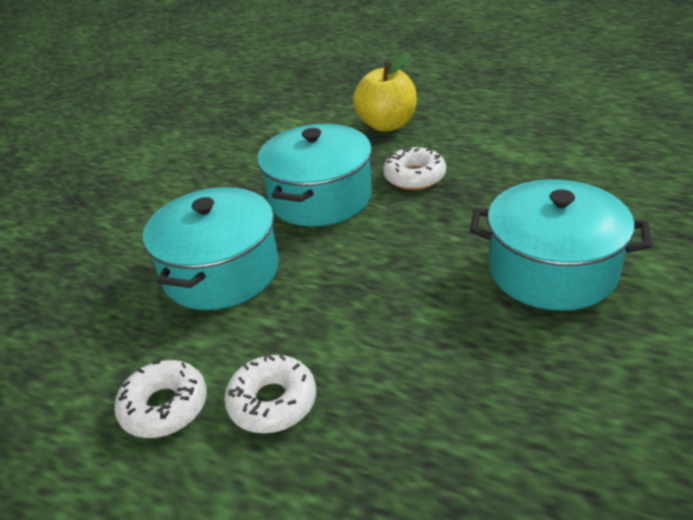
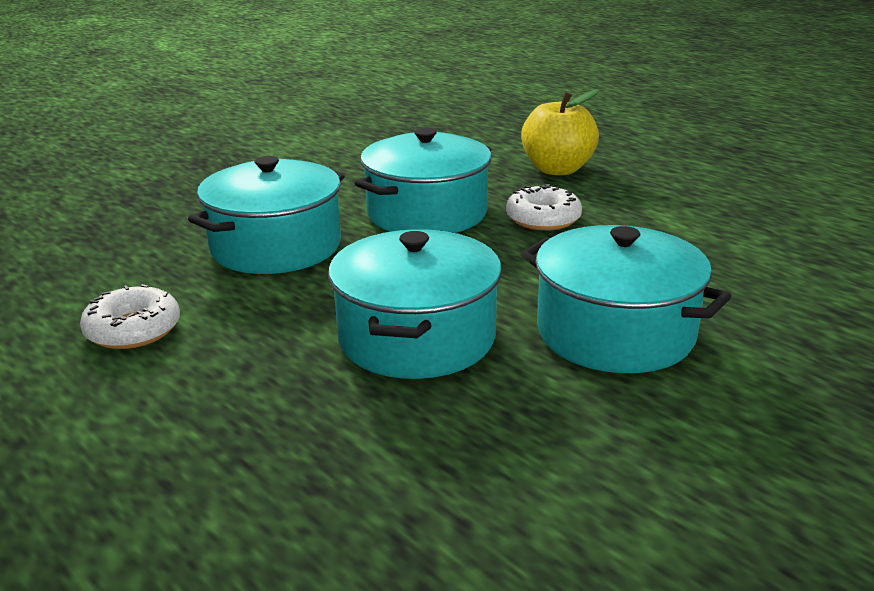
camera: 20 degrees right, 10 degrees down
white donut [224,354,316,433] -> none
none -> turquoise pot [328,229,502,379]

